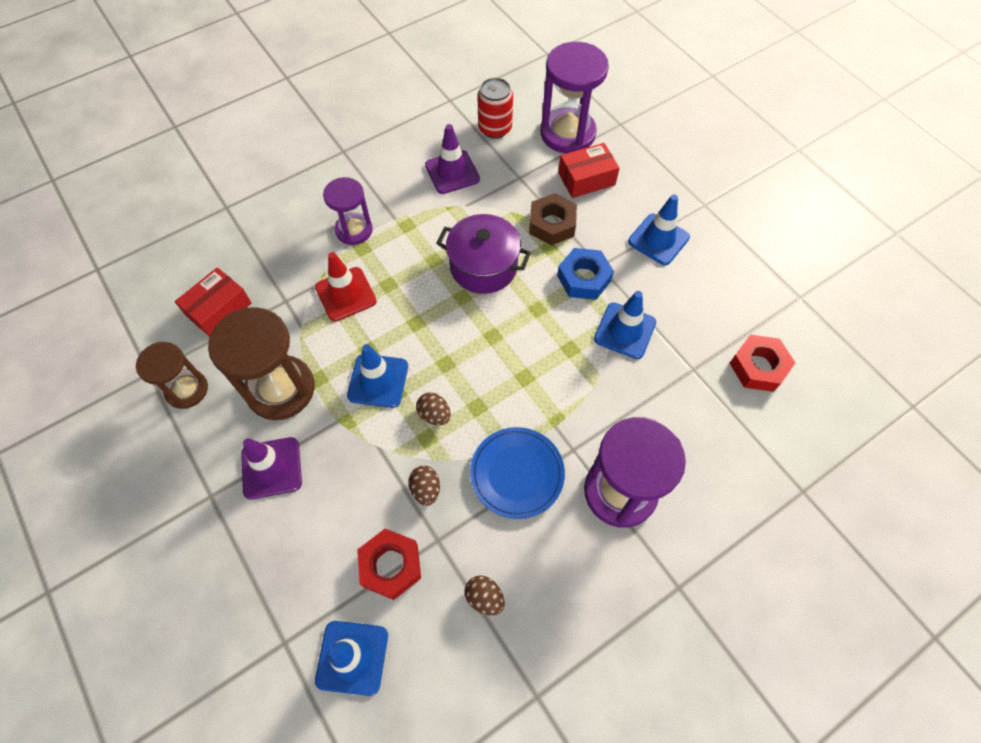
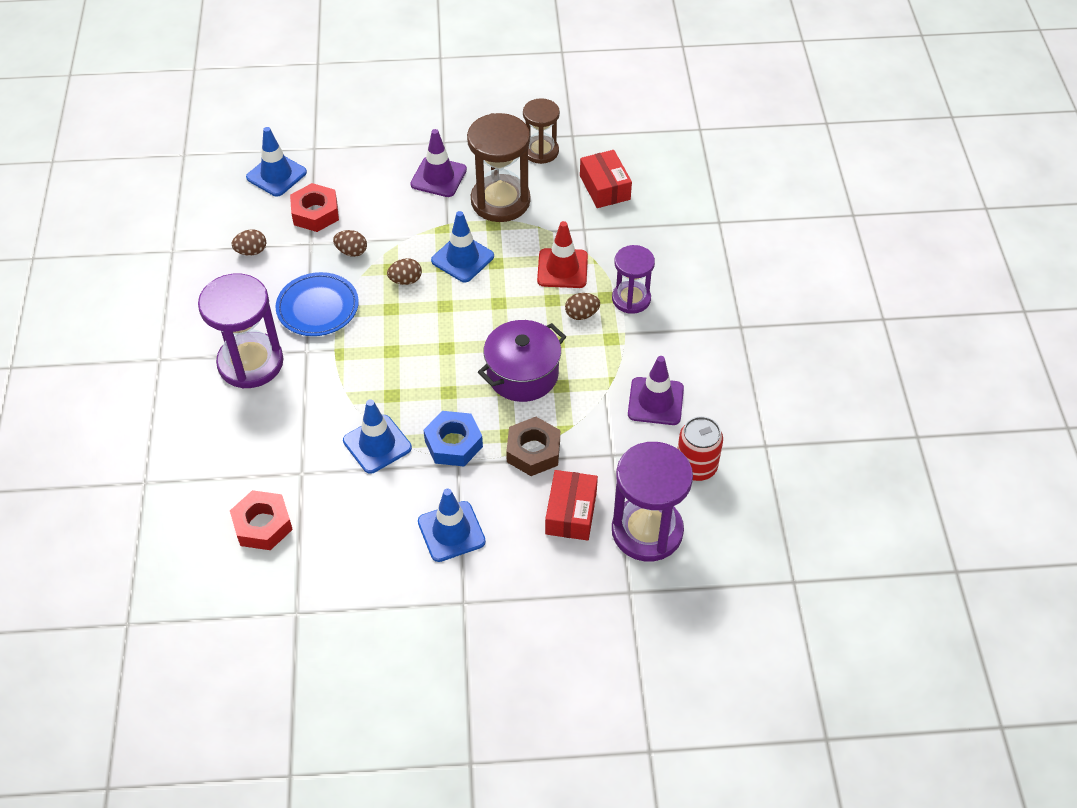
camera: 120 degrees right, 10 degrees down
none -> brown egg [565,293,600,320]

